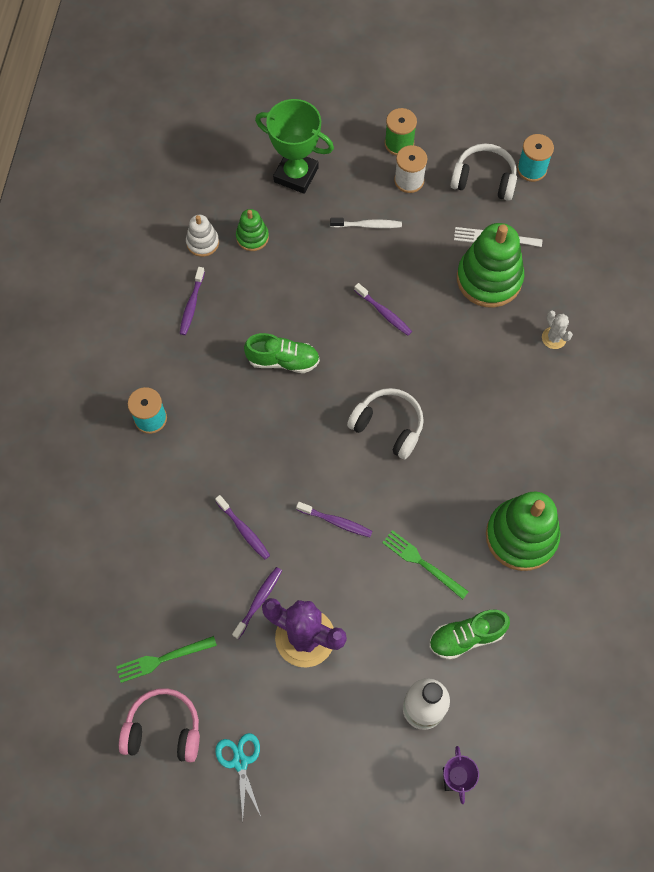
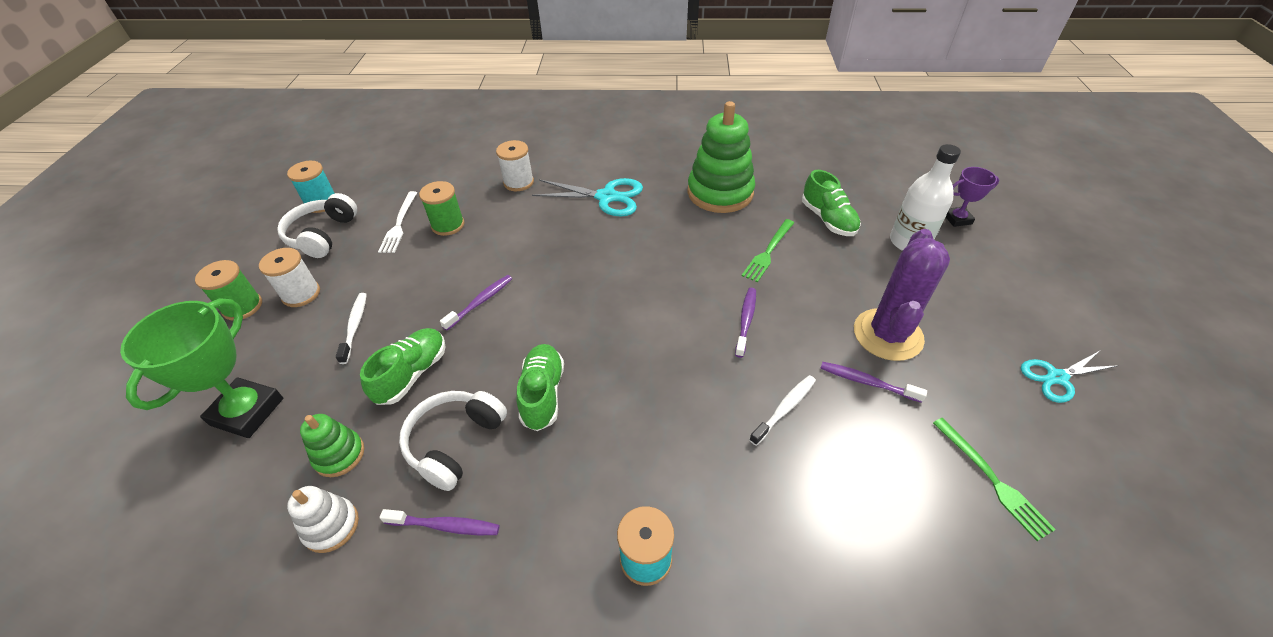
camera: 95 degrees left, 20 degrees down
pink headphones [119,688,200,762] -> none
purple toothbrush [215,495,270,560] -> white toothbrush [749,375,816,446]
white headphones [347,388,424,459] -> white headphones moved to [399,391,507,491]
green stacking toy [457,223,524,308] -> green spool [419,181,464,236]
white cactus [542,310,573,349] -> white spool [496,140,534,191]
none -> green shoe [360,328,445,405]
none -> turquoise scissors [532,178,643,217]

